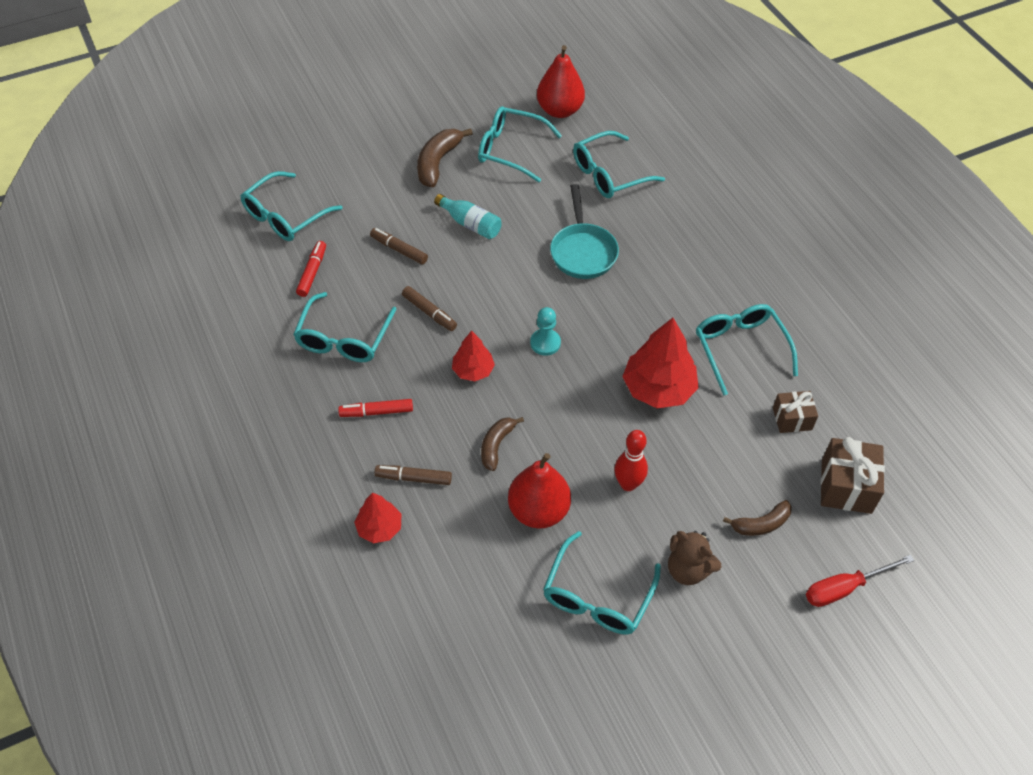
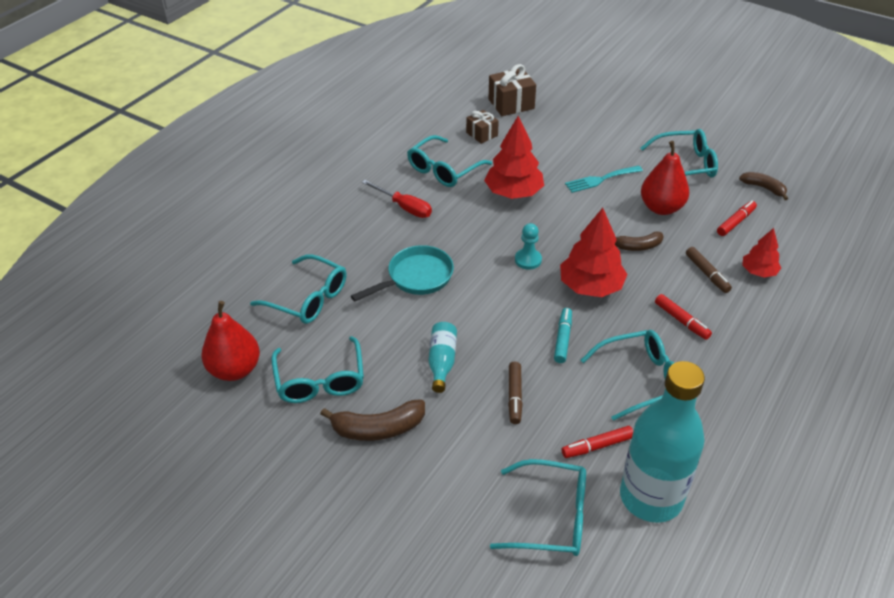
camera: 120 degrees left, 10 degrees down
brown marker [402,286,457,331] -> turquoise marker [554,308,572,363]
red tree [452,331,495,381] -> red tree [560,208,627,297], size x1.73
red bowling pin [614,430,648,491] -> turquoise fork [565,165,643,193]
brown teddy bear [668,531,721,585] -> none
brown banana [723,500,792,536] -> brown banana moved to [739,172,788,200]
red screwdriver [806,555,914,607] -> red screwdriver moved to [362,180,432,218]
none -> turquoise bottle [620,361,705,523]
none -> red marker [717,201,757,236]

